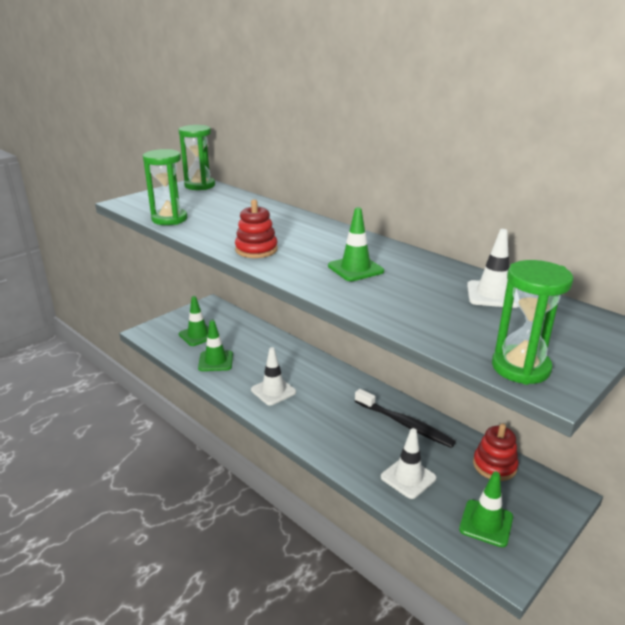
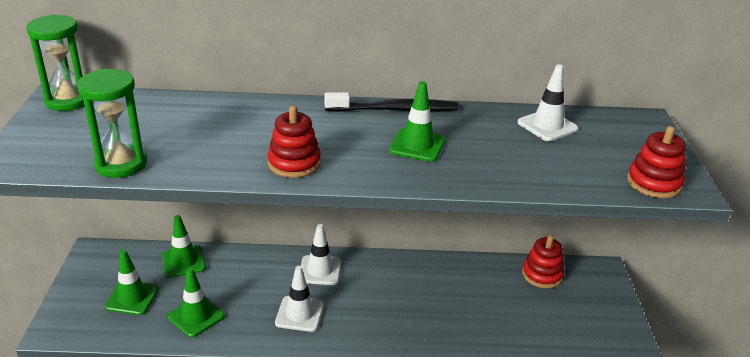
camera: 45 degrees left, 5 degrees up
black toothbrush [355,389,456,448] -> black toothbrush moved to [325,92,459,112]
white traffic cone [381,428,436,499] -> white traffic cone moved to [301,224,341,285]
green traffic cone [459,472,513,547] -> green traffic cone moved to [162,215,206,278]
green hourglass [492,260,574,385] -> red stacking toy [627,126,686,198]

